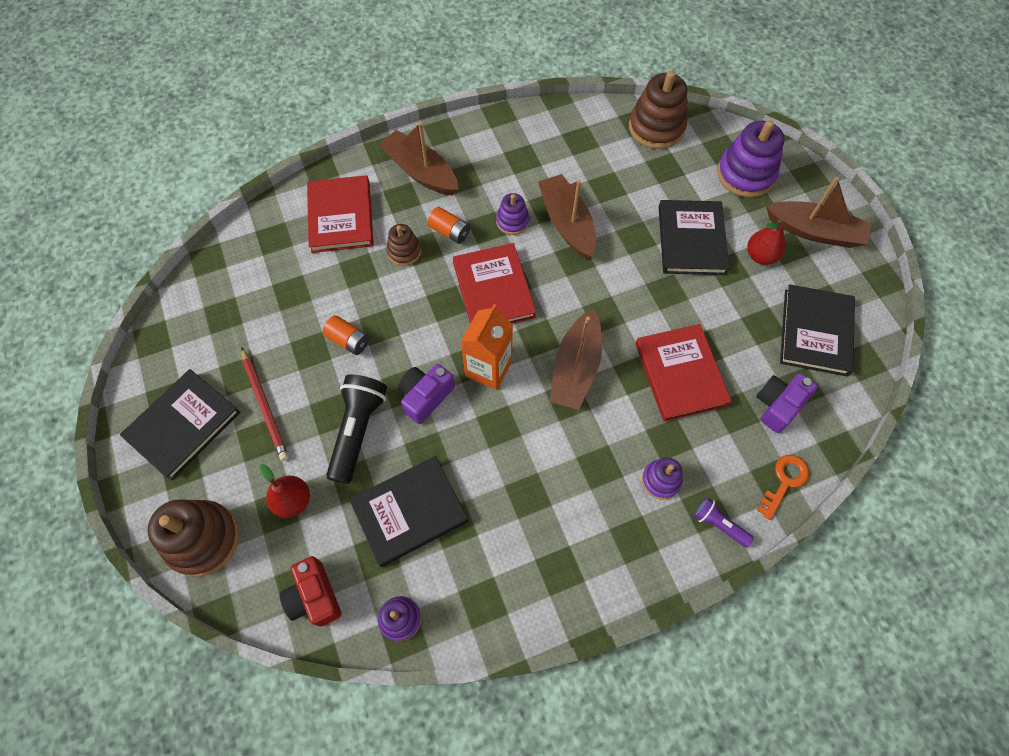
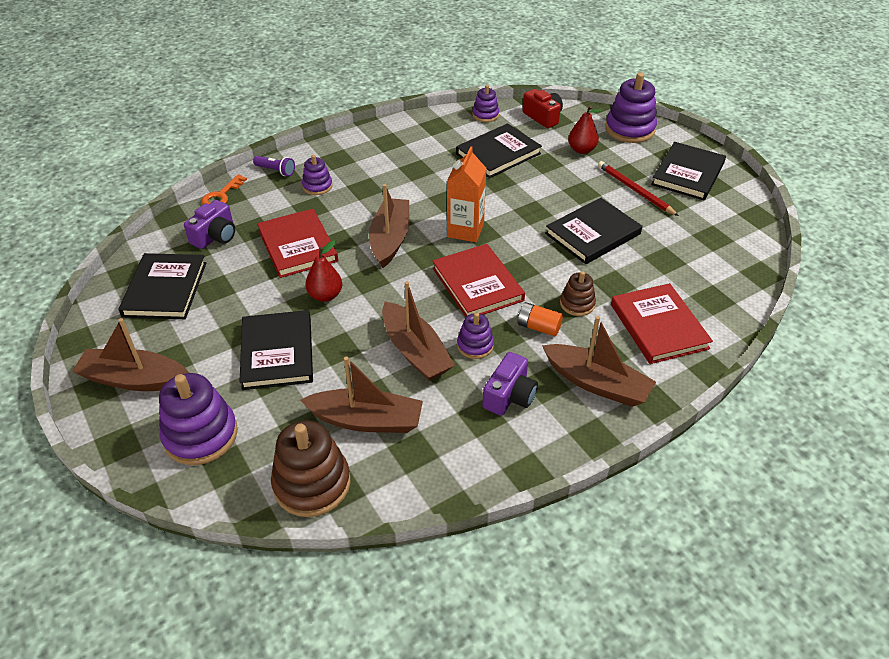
camera: 170 degrees right, 20 degrees down
brown stacking toy [148,499,239,577] -> purple stacking toy [605,73,657,143]
orange battery [323,315,369,355] -> black book [545,198,642,264]
black flashlight [326,374,387,484] -> none
purple camera [399,364,455,424] -> purple camera moved to [482,352,538,415]
red pear [747,219,785,265] -> red pear moved to [305,240,342,302]
none -> brown boat [300,357,423,433]

